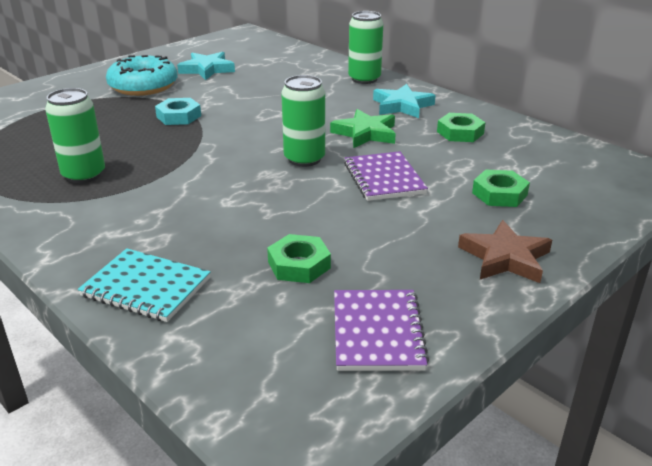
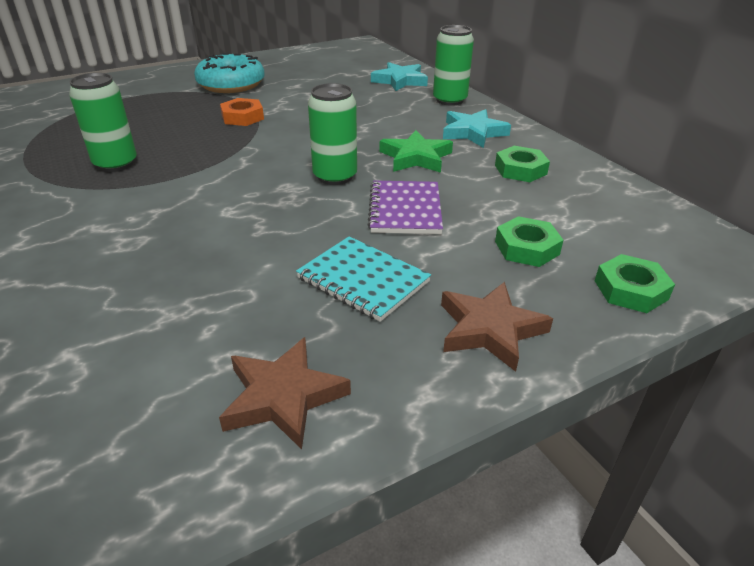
camera: 15 degrees right, 5 degrees up
turquoise notebook [78,248,210,322] -> turquoise notebook moved to [296,236,431,322]
turquoise nut [155,98,201,125] -> orange nut [220,98,264,126]
turquoise star [177,52,235,80] -> turquoise star moved to [371,62,428,91]
green nut [267,234,331,283] -> green nut moved to [595,254,675,313]
purple notebook [334,290,429,371] -> brown star [219,337,351,450]

